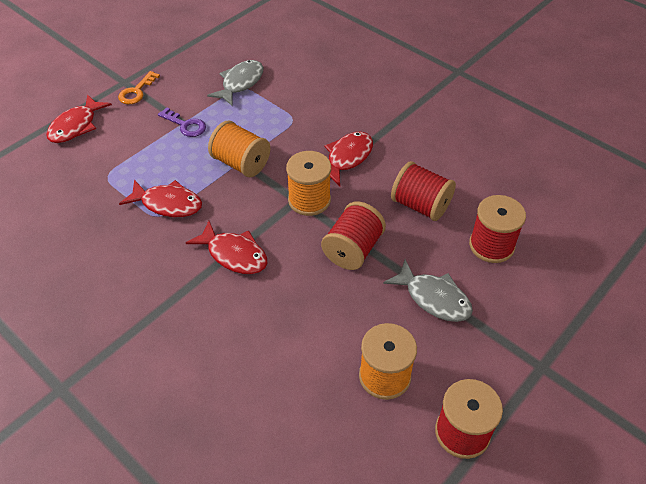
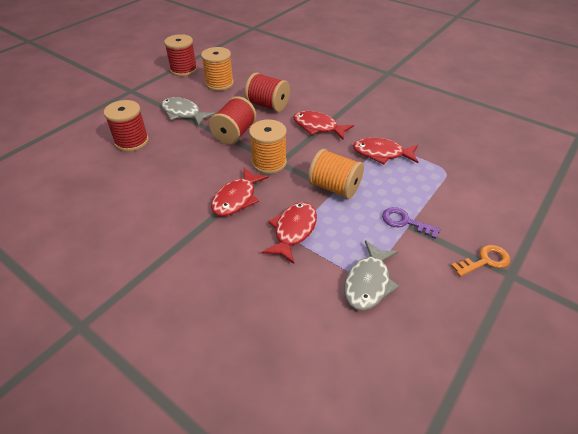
camera: 175 degrees right, 5 degrees down
red fish [46,94,112,143] -> red fish moved to [262,202,317,264]
orange key [118,71,160,104] -> orange key turned 45 degrees clockwise [451,245,510,277]
red spool [391,161,456,221] -> red spool moved to [245,72,290,112]

